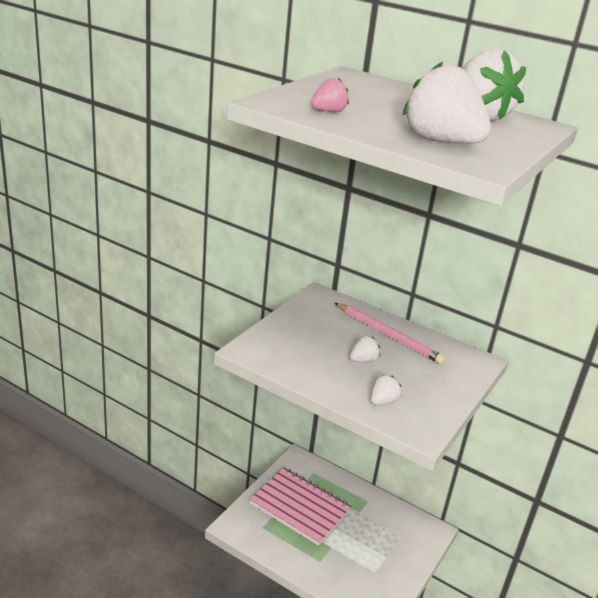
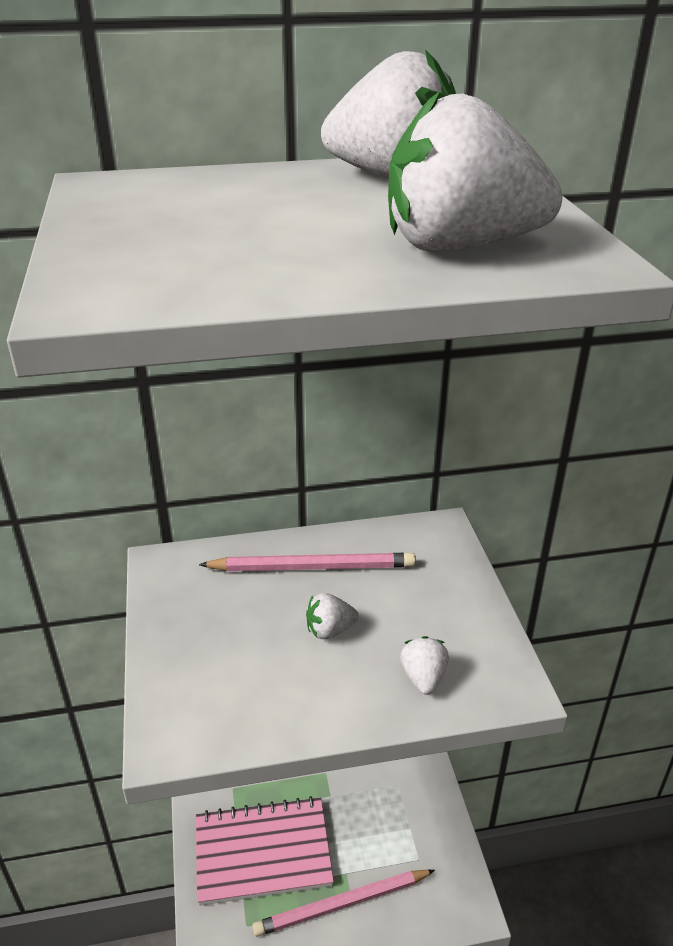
camera: 40 degrees left, 5 degrees up
pink strawberry [311,78,349,112] -> none
white strawberry [349,335,380,362] -> white strawberry turned 120 degrees counterclockwise [306,593,359,639]
none -> pink pencil [252,870,435,937]

